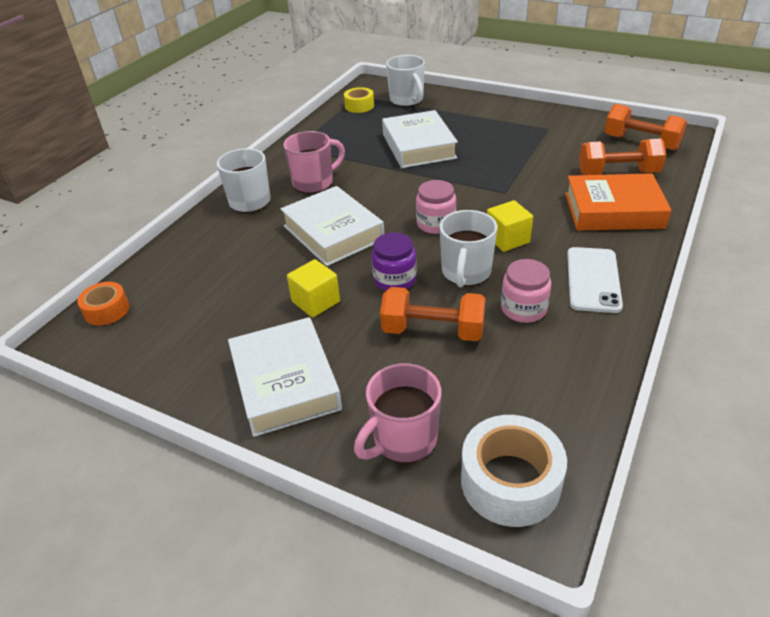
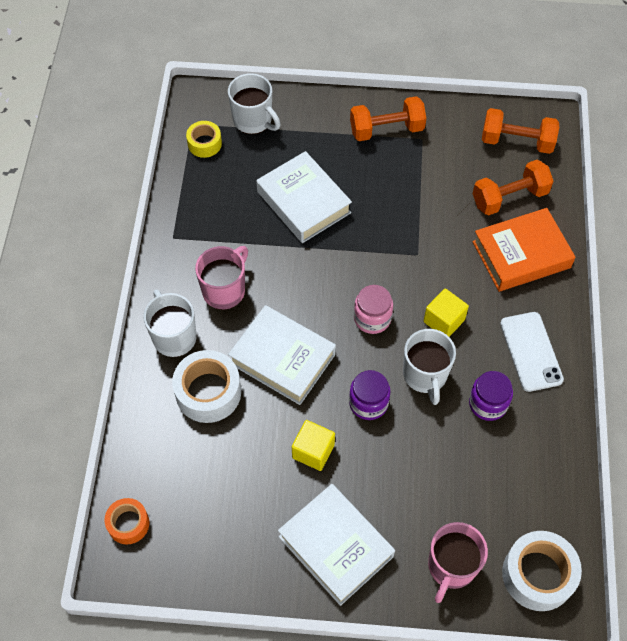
camera: 25 degrees left, 20 degrees up
orange dumbbell [380,287,485,341] -> orange dumbbell moved to [350,96,426,141]
pink jar [501,259,551,323] -> purple jar [469,371,513,421]
none -> white tape [172,350,241,423]

